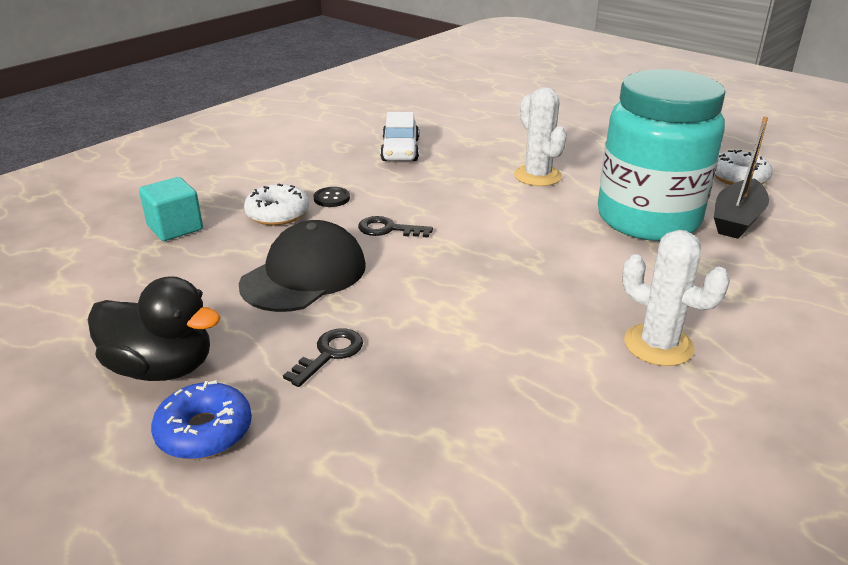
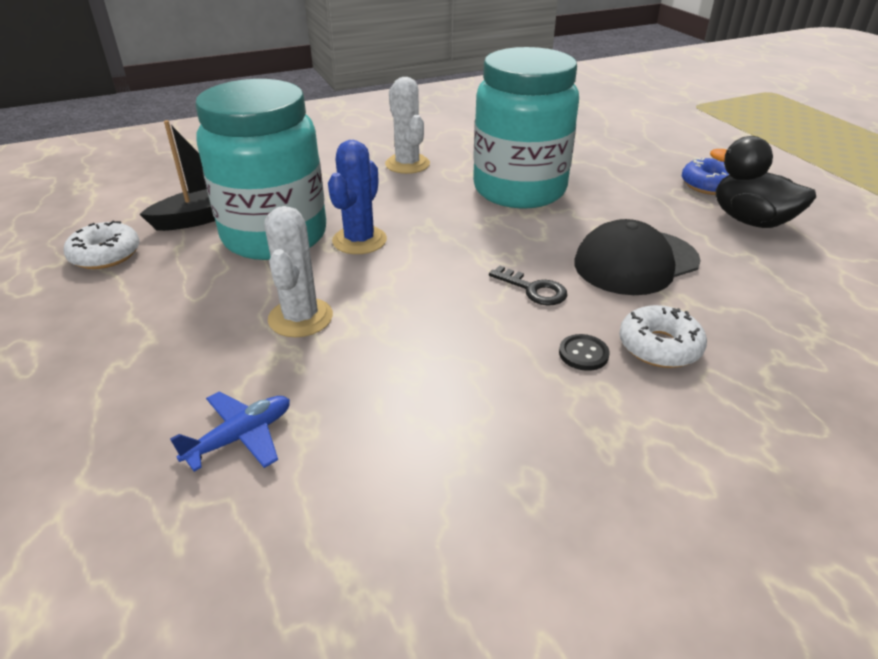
camera: 155 degrees left, 5 degrees up
turquoise cube [139,177,203,241] -> none
black key [283,329,363,387] -> none
white car [380,112,419,161] -> none
none -> blue plane [170,391,290,472]
none -> blue cactus [328,140,387,254]
none -> turquoise jar [473,47,579,208]

